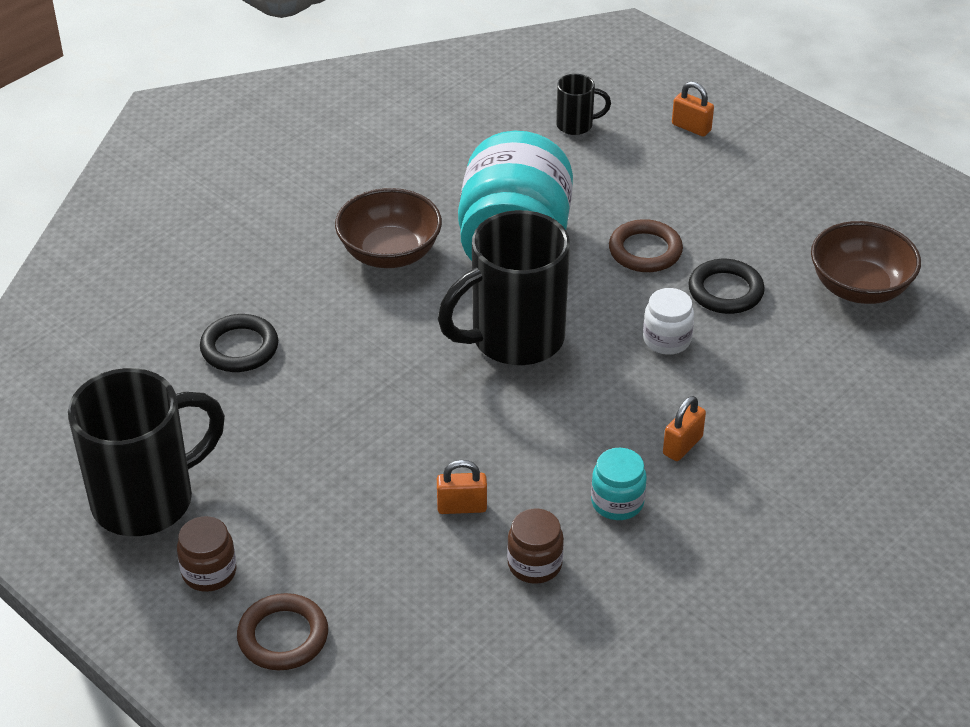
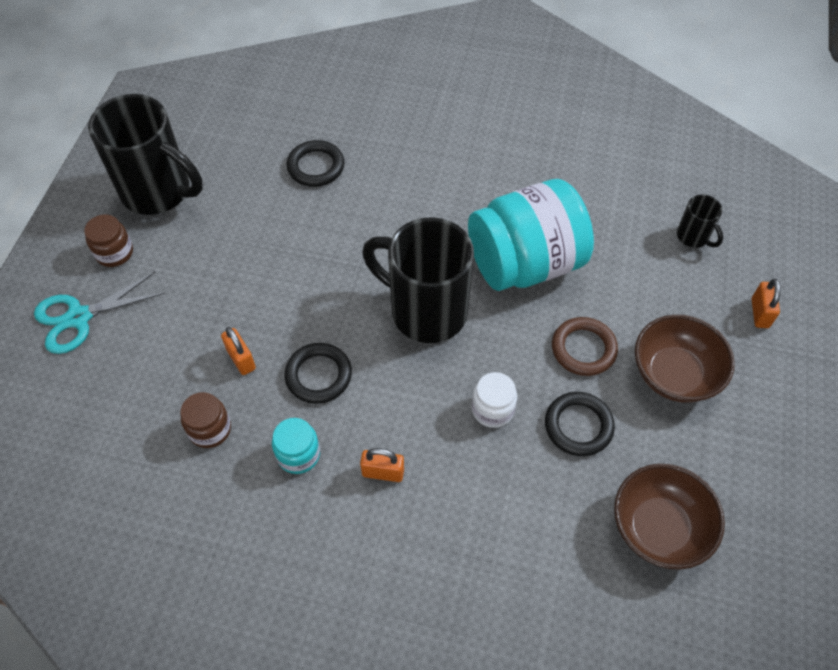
camera: 60 degrees right, 15 degrees up
brown ring [237,593,328,670] -> turquoise scissors [34,272,165,354]
brown bowl [335,188,442,268] -> brown bowl moved to [635,315,735,403]
none -> black ring [285,343,352,404]

